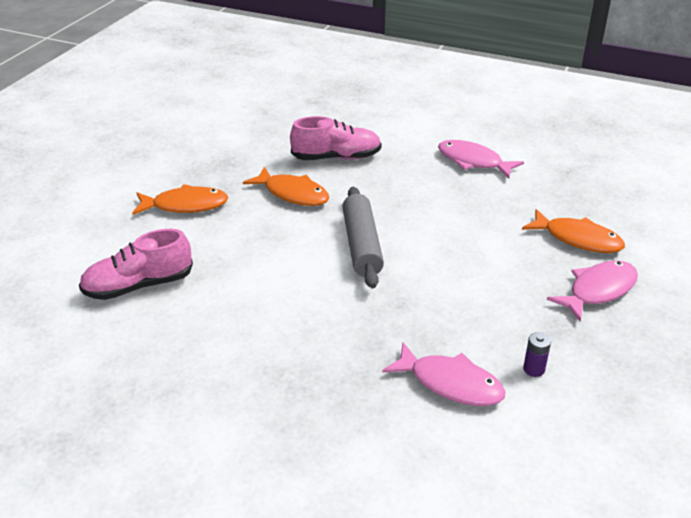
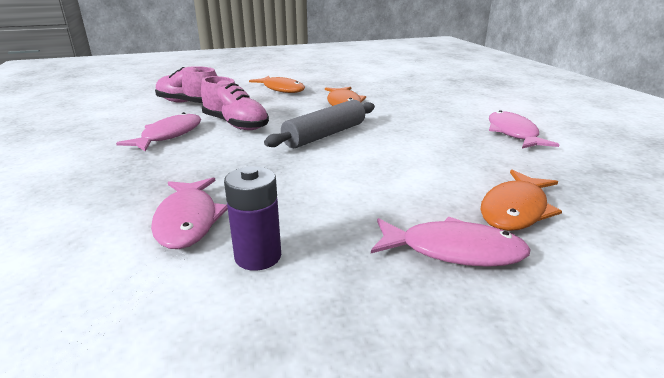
camera: 50 degrees right, 10 degrees down
pink shoe [290,116,382,160] -> pink shoe moved to [201,76,269,130]
orange fish [522,209,625,253] -> orange fish turned 45 degrees clockwise [480,170,562,231]
purple battery [523,332,551,377] -> purple battery [224,166,281,271], size x1.68
none -> pink fish [116,112,201,151]

